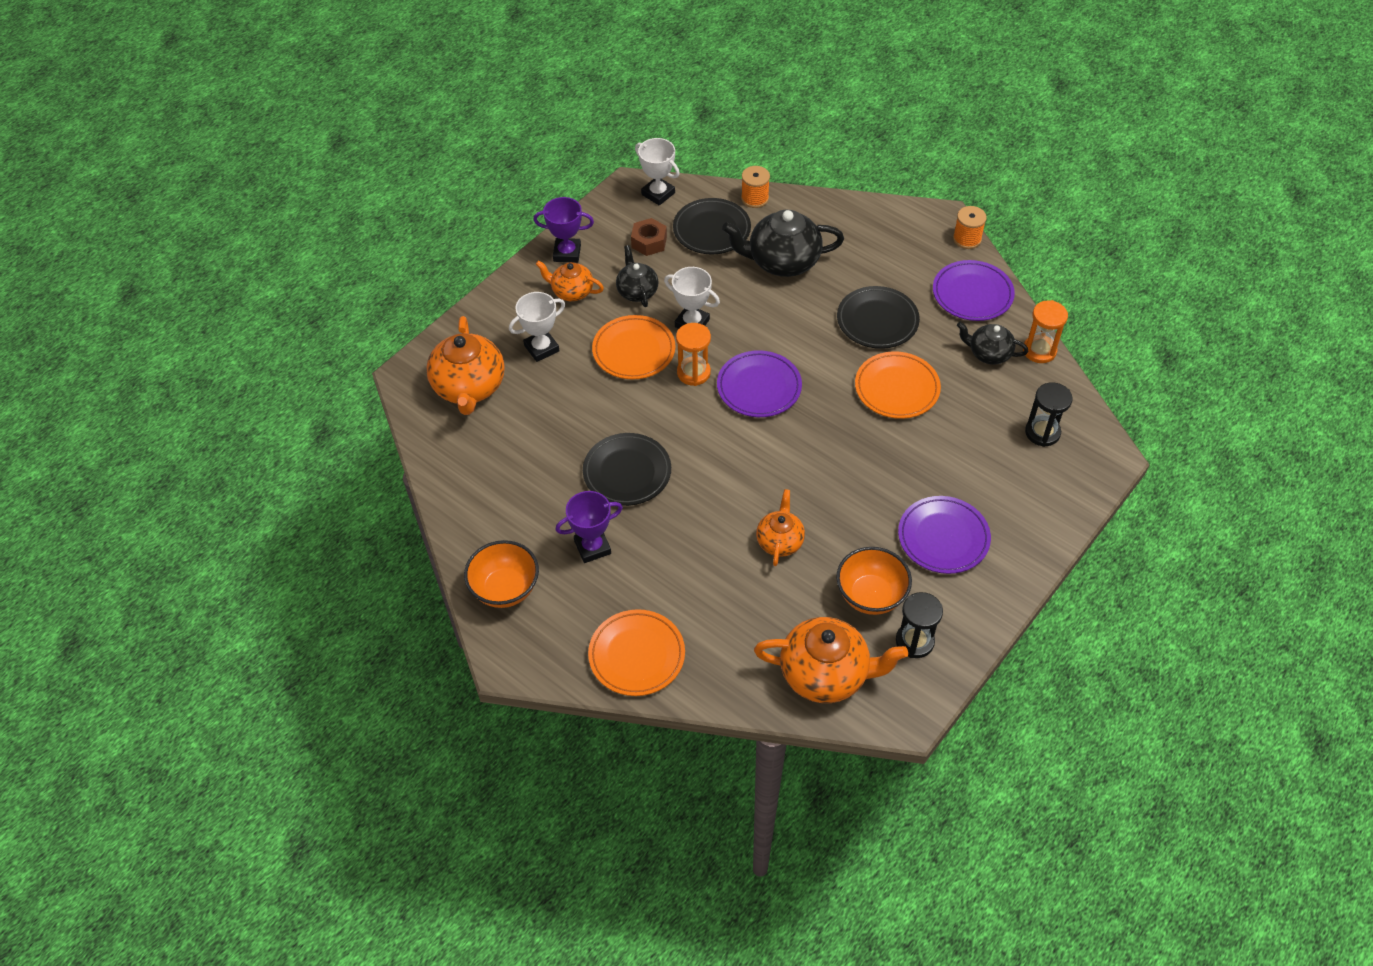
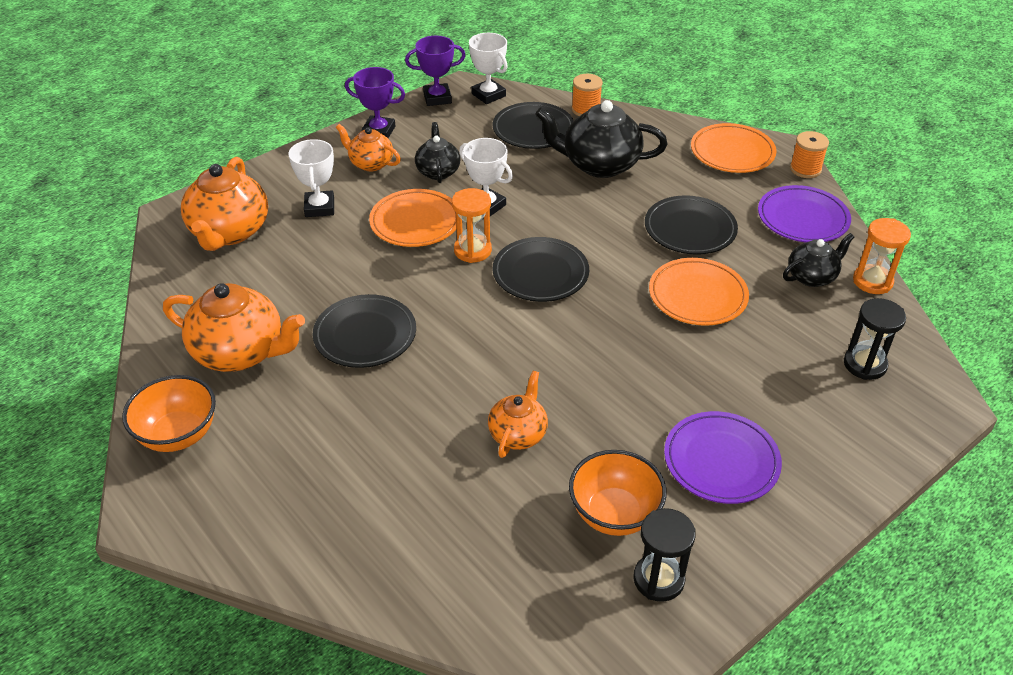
camera: 10 degrees right, 10 degrees down
white trophy [509,292,565,362] -> white trophy turned 75 degrees counterclockwise [288,139,334,217]
purple trophy [555,491,623,563] -> purple trophy moved to [405,36,466,106]
orange plate [588,609,685,696] -> orange plate moved to [691,123,777,173]
brown nut [631,218,667,256] -> none
purple plate [717,350,802,417] -> black plate [493,237,589,302]
orange teapot [754,617,908,703] -> orange teapot moved to [163,283,305,372]
black teapot [957,322,1028,365] -> black teapot turned 120 degrees clockwise [783,233,854,287]

